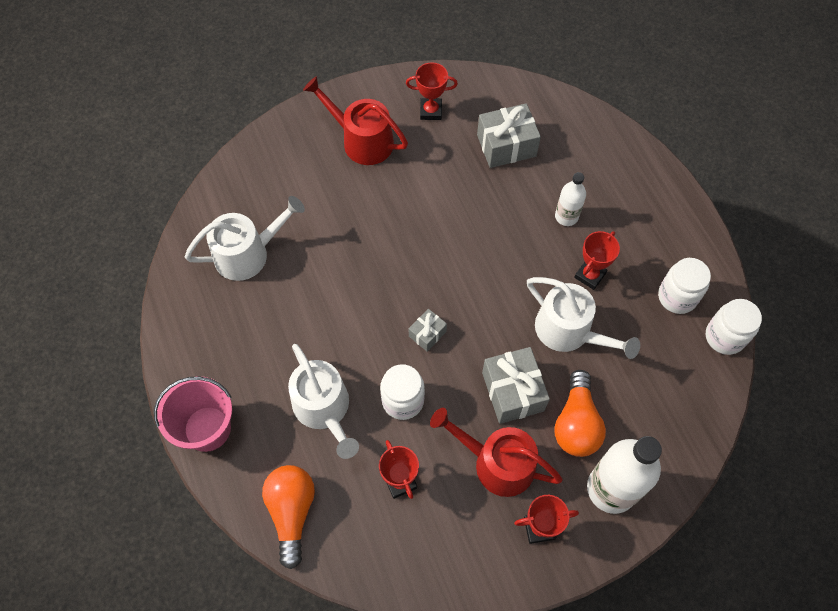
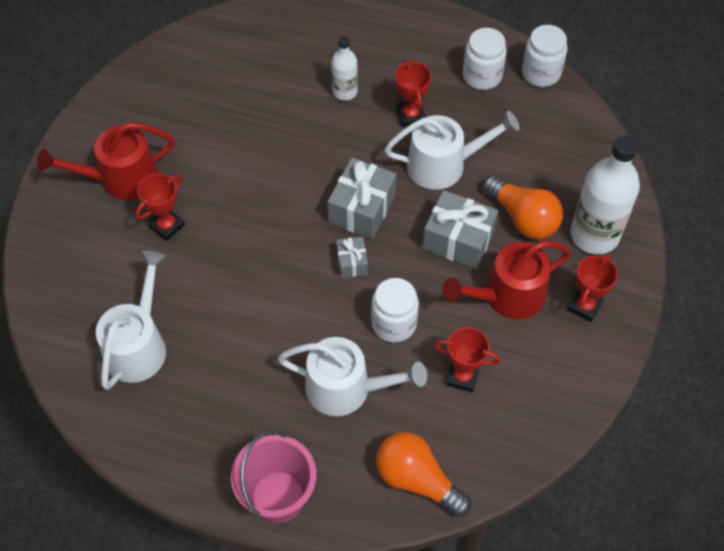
camera: 50 degrees left, 5 degrees down
red trophy [406,62,458,120] -> red trophy moved to [136,173,185,241]
grey gift [477,103,541,168] -> grey gift moved to [328,158,396,239]

